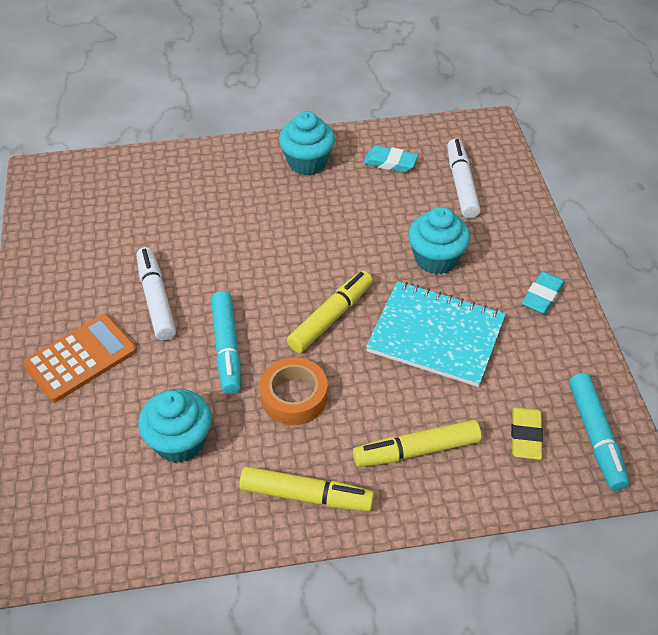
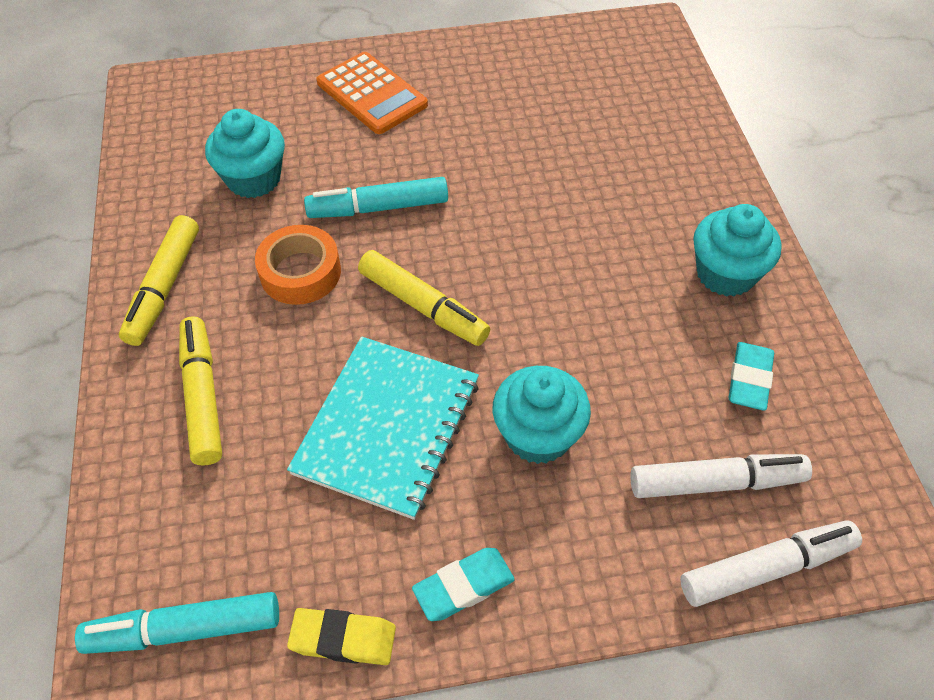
camera: 90 degrees right, 5 degrees up
white marker [137,247,176,340] -> white marker moved to [680,520,862,607]
yellow eraser [511,407,543,460] -> yellow eraser moved to [287,608,396,665]
turquoise eraser [522,271,565,314] -> turquoise eraser turned 60 degrees counterclockwise [412,548,515,621]

